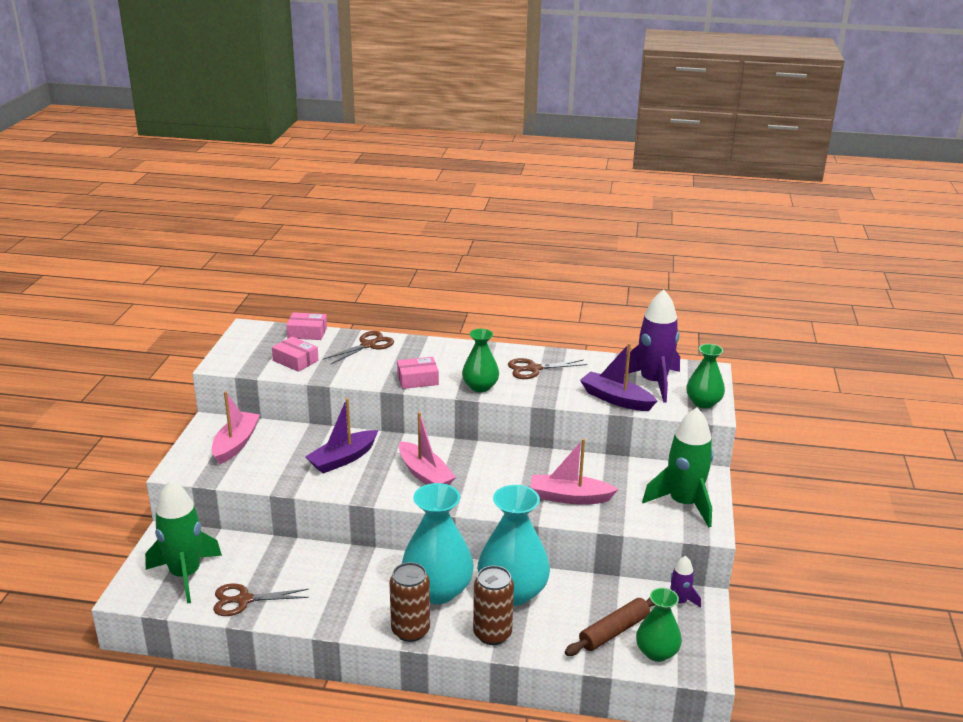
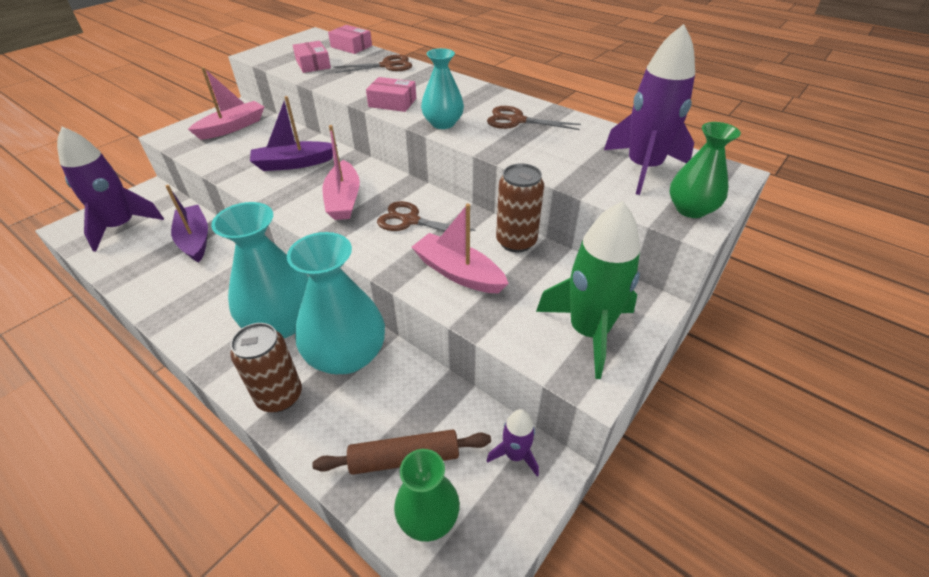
camera: 30 degrees right, 15 degrees up
green rocket [145,480,222,604] -> purple rocket [57,127,164,252]
brown scissors [213,583,309,616] -> brown scissors moved to [377,201,476,231]
brown can [389,562,430,642] -> brown can moved to [496,163,544,253]
green vase [462,329,499,392] -> turquoise vase [421,48,464,129]
purple boat [580,343,657,411] -> purple boat moved to [166,185,208,263]

